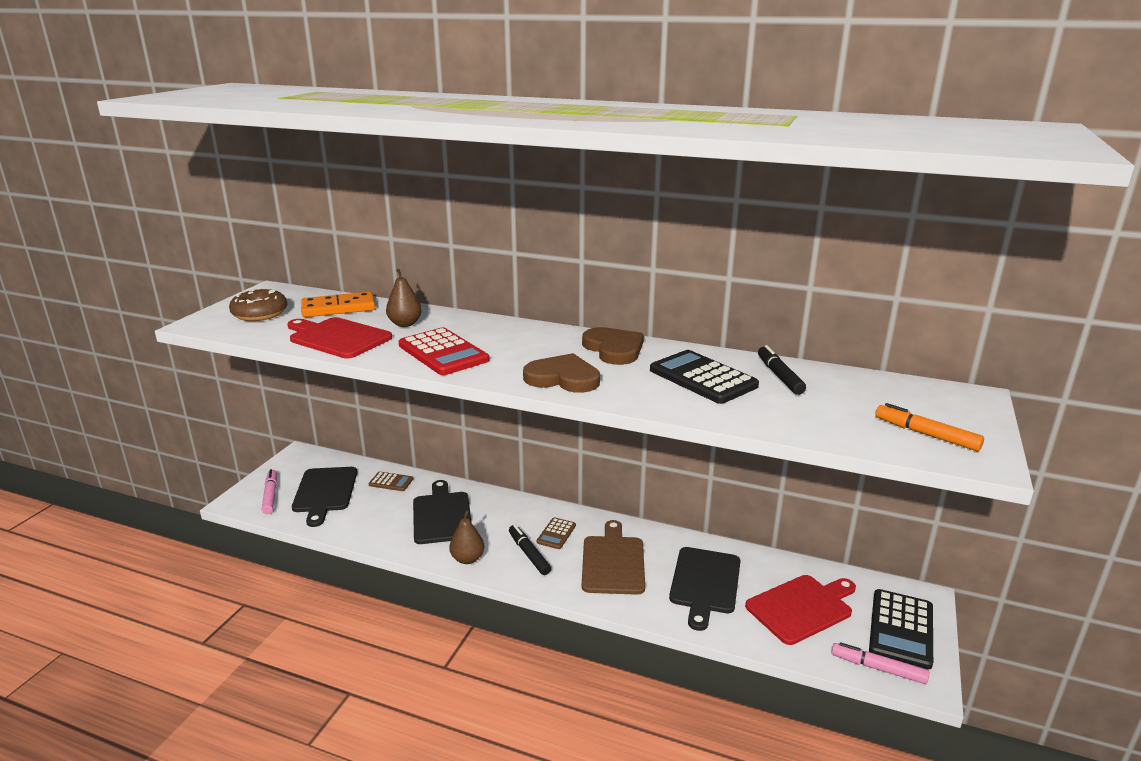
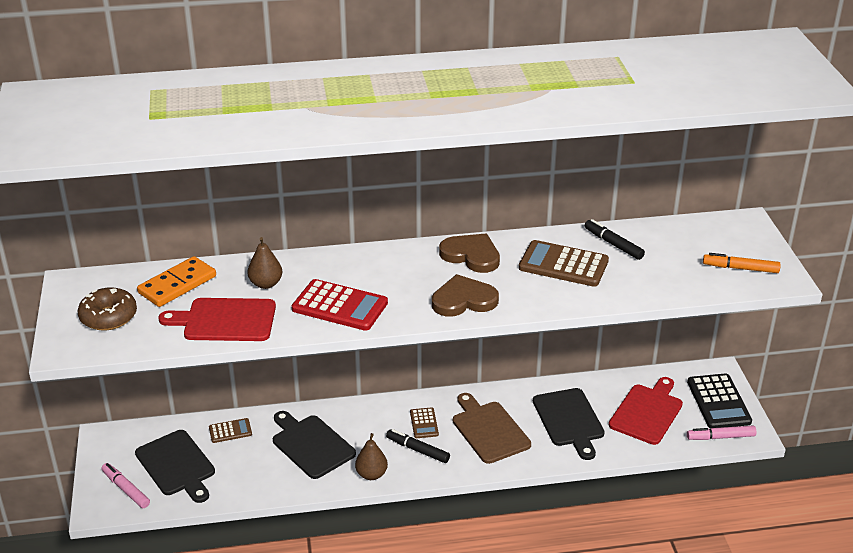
camera: 30 degrees left, 10 degrees up
black calculator [650,350,759,404] -> brown calculator [519,240,609,287]

